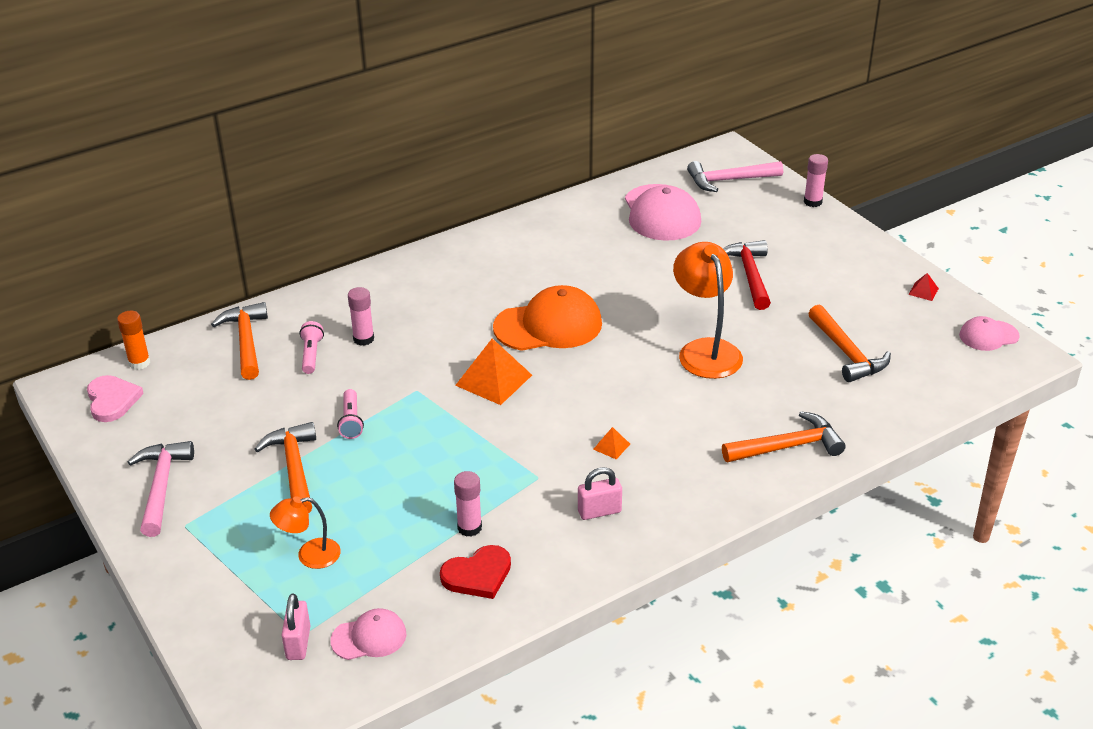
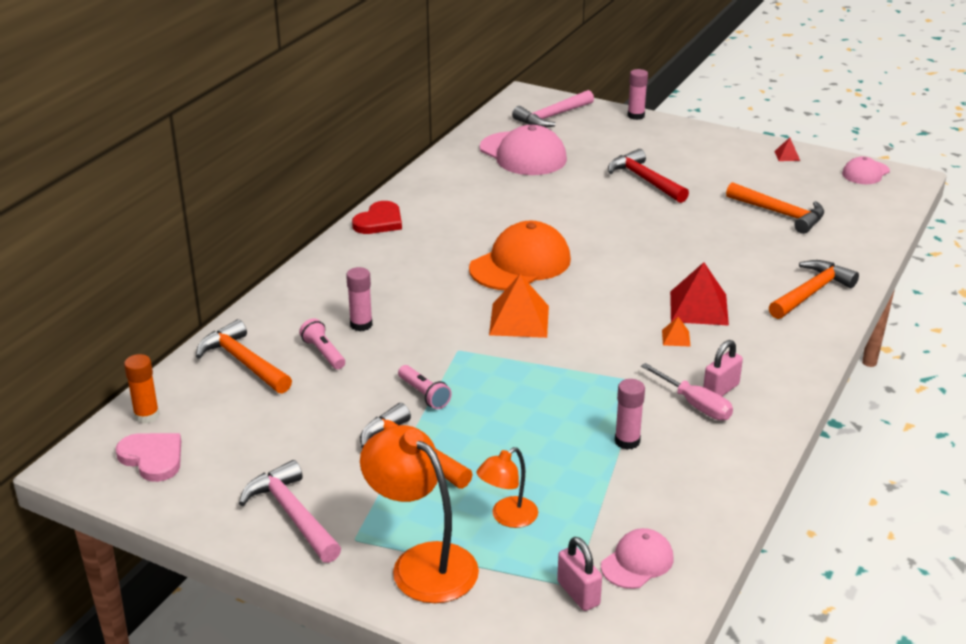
camera: 30 degrees left, 5 degrees down
red heart [440,545,511,599] -> red heart moved to [352,201,402,234]
orange lamp [673,242,743,379] -> orange lamp moved to [360,425,479,603]
none -> pink screwdriver [641,363,733,420]
none -> red pyramid [670,262,729,326]

